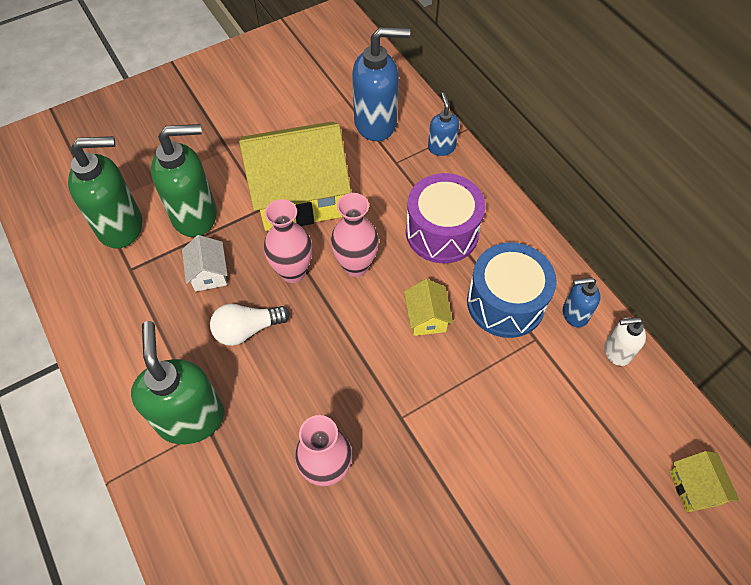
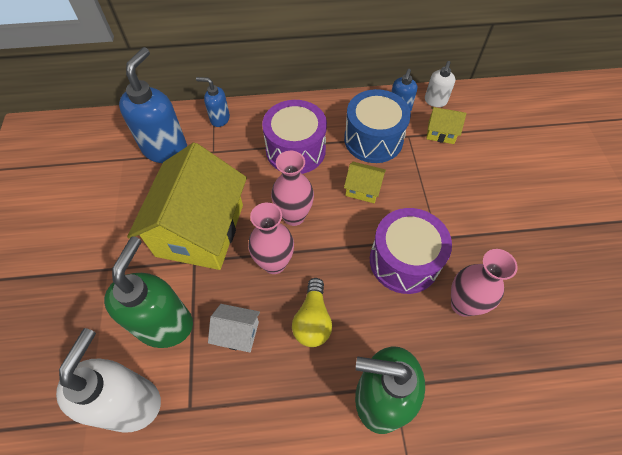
camera: 65 degrees left, 0 degrees up
green soap dispenser [68,136,142,249] -> white soap dispenser [56,328,161,433]
white light bulb [210,304,290,346] -> yellow light bulb [292,278,332,347]
yellow house [670,451,740,512] -> yellow house moved to [426,107,466,144]
none -> purple drum [370,208,452,294]

